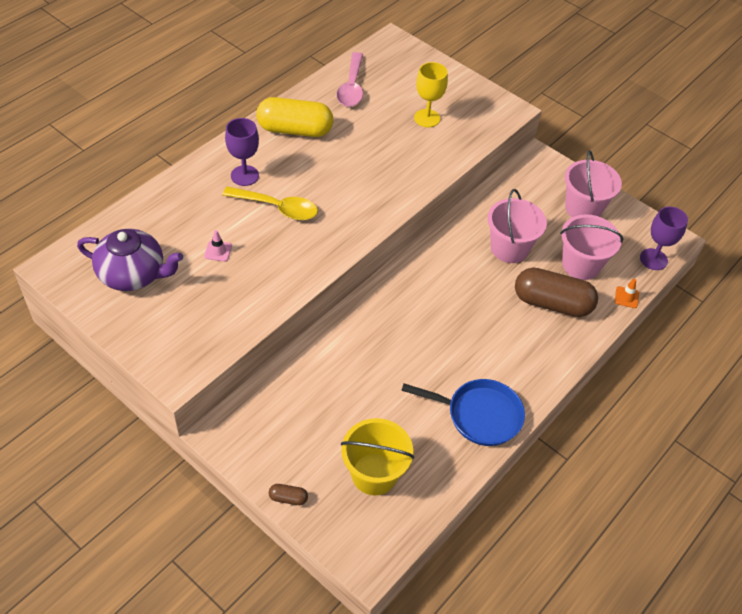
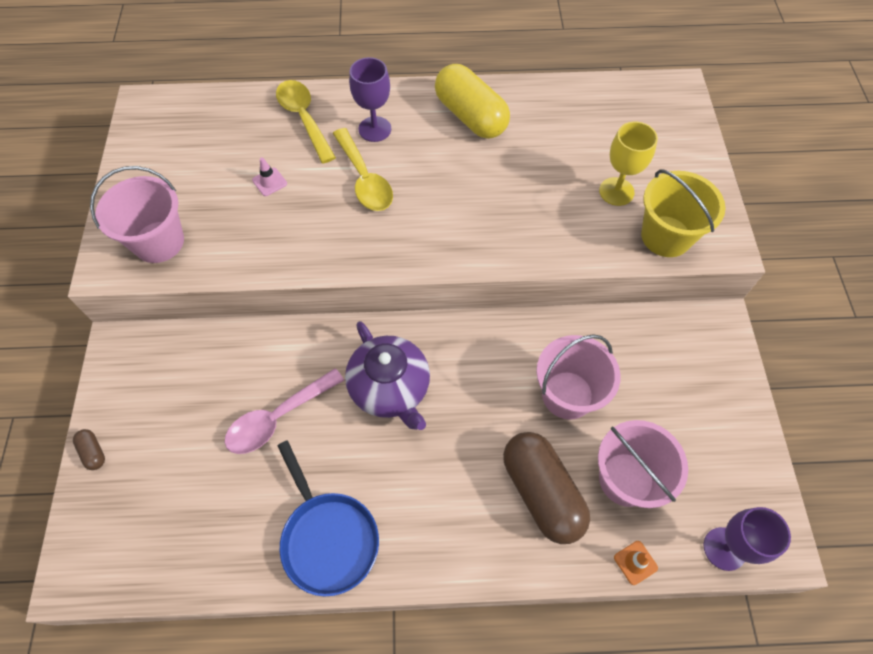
camera: 50 degrees right, 10 degrees up
purple teapot [77,229,183,291] -> purple teapot moved to [345,321,430,430]
pink spoon [337,52,363,107] -> pink spoon moved to [224,368,344,454]
yellow bucket [341,418,414,495] -> yellow bucket moved to [641,170,725,257]
pink bucket [565,150,622,217] -> pink bucket moved to [90,166,184,263]
none -> yellow spoon [276,80,336,163]

